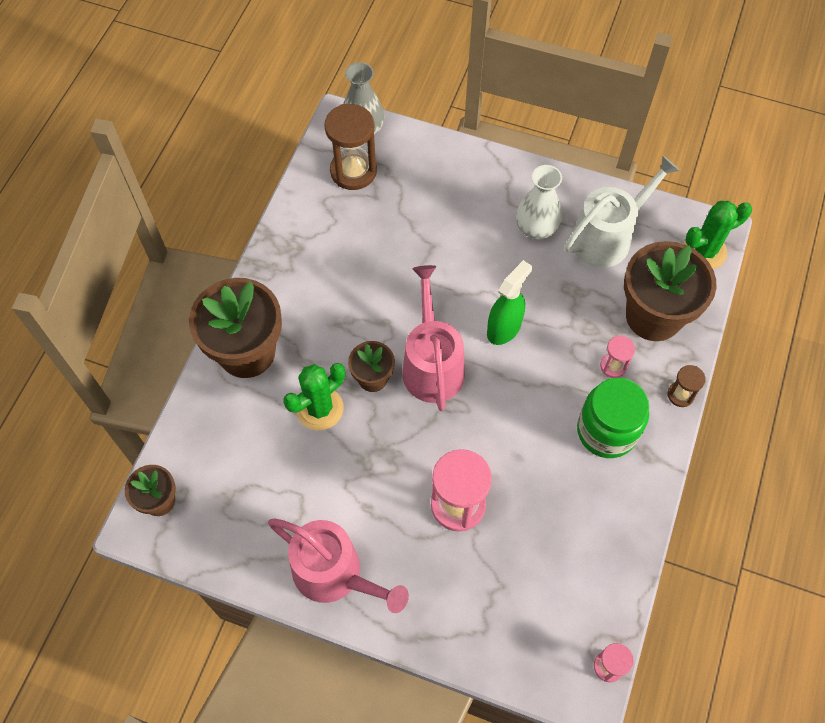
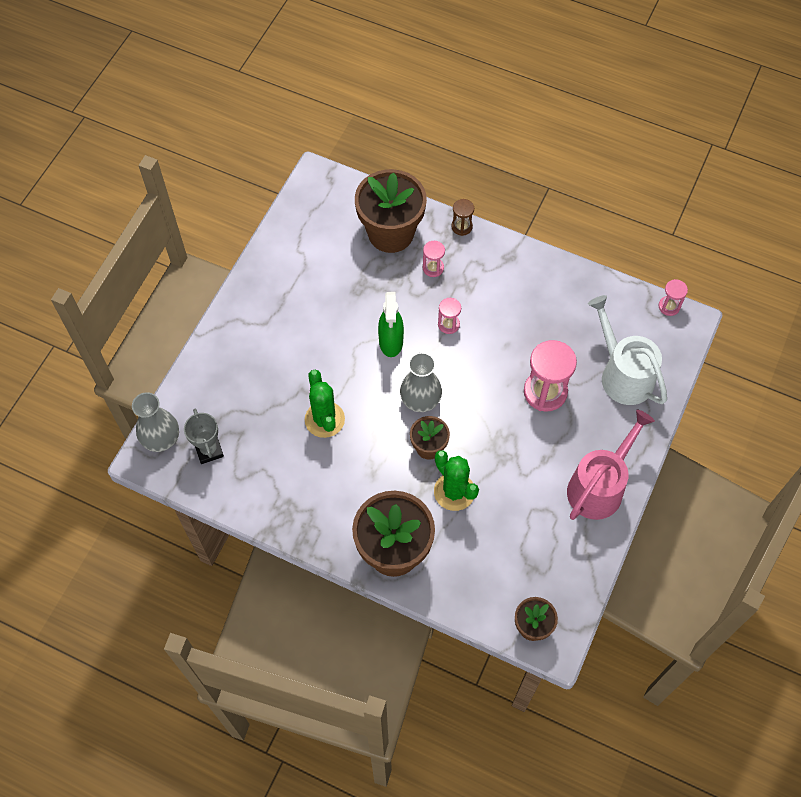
camera: 85 degrees left, 0 degrees up
brown hourglass [324,104,377,190] -> grey trophy [184,409,224,464]
pink watering can [402,265,465,411] -> grey vase [400,352,442,412]
green spray bottle [487,260,532,345] -> green spray bottle turned 135 degrees counterclockwise [378,292,404,357]
white vase [516,165,562,239] -> none
white watering can [565,156,680,268] -> white watering can moved to [588,295,667,405]
green jar [577,378,649,458] -> none
green cactus [684,201,752,269] -> green cactus moved to [305,370,345,438]
none -> pink hourglass [438,298,461,334]

